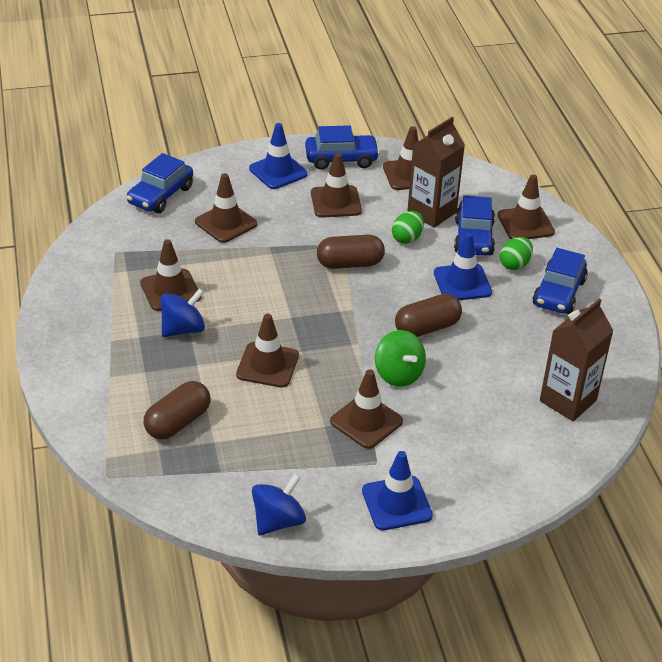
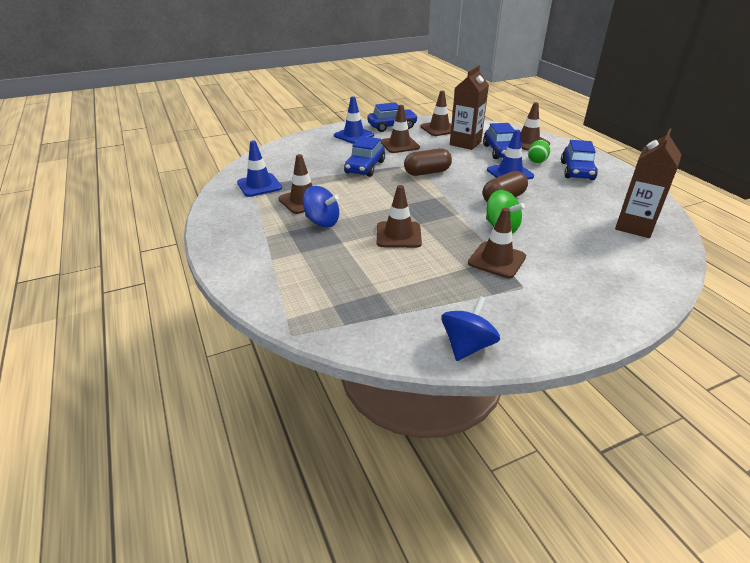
camera: 10 degrees left, 5 degrees down
blue car [126,153,193,213] -> blue car moved to [344,136,385,177]
brown capsule [144,381,210,440] -> none
blue spinning top [160,288,205,337] -> blue spinning top turned 75 degrees clockwise [303,186,339,228]
brown traffic cone [195,173,257,243] -> none
blue traffic cone [362,451,433,530] -> blue traffic cone moved to [237,140,282,197]
green egg [392,211,424,244] -> none

